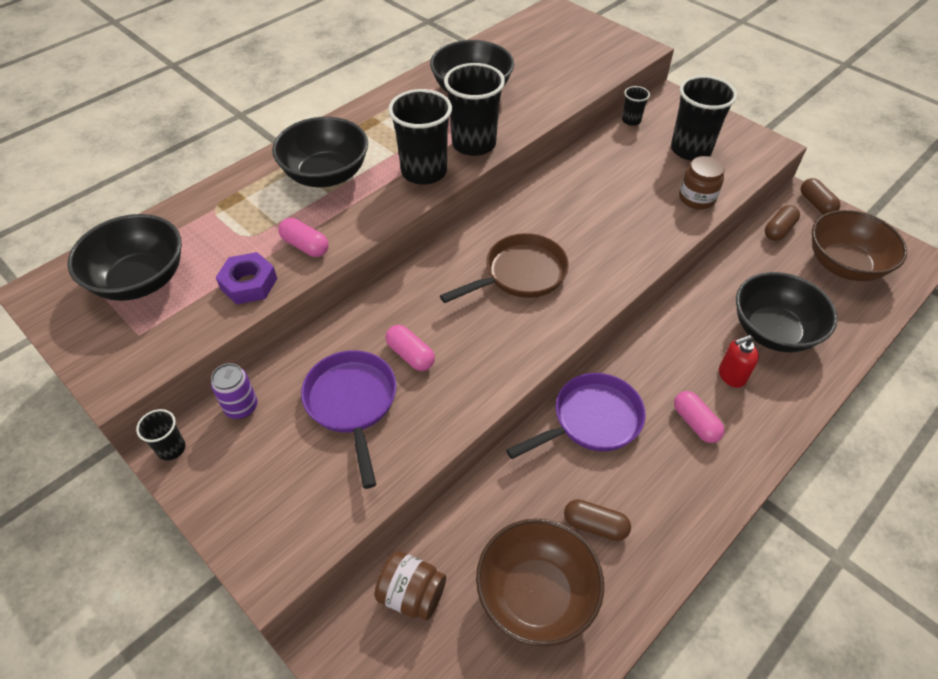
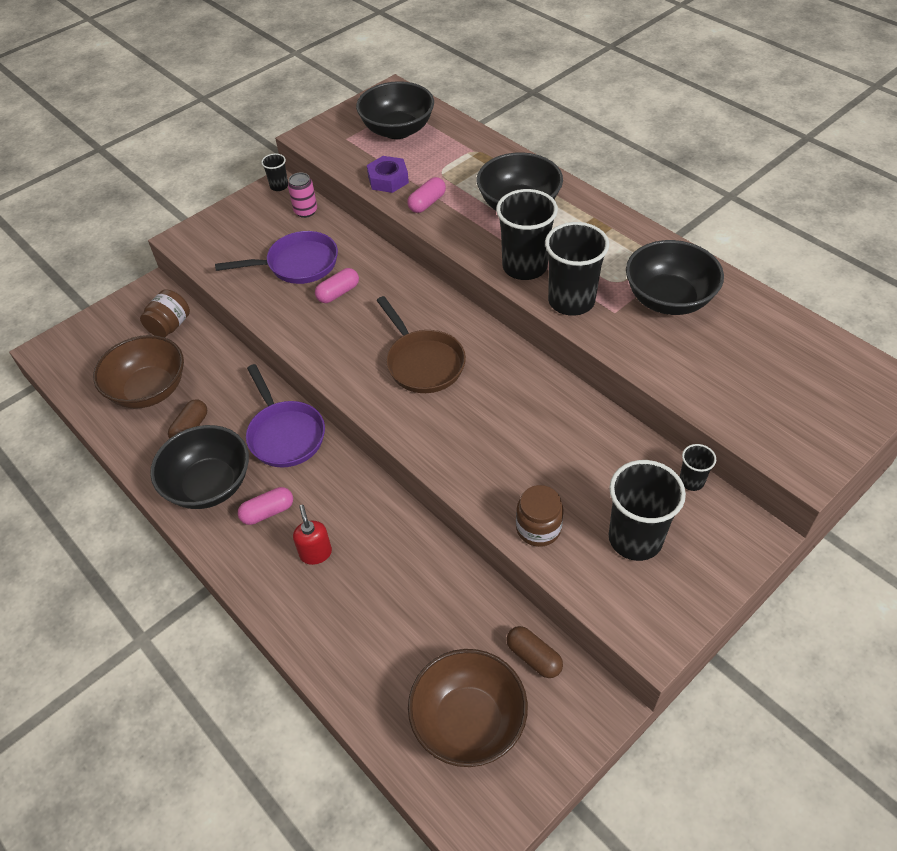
camera: 95 degrees right, 0 degrees up
purple can [211,363,257,419] -> pink can [288,172,317,218]
black bowl [736,272,837,352] -> black bowl moved to [150,425,249,509]
brown capsule [801,178,841,215] -> none

